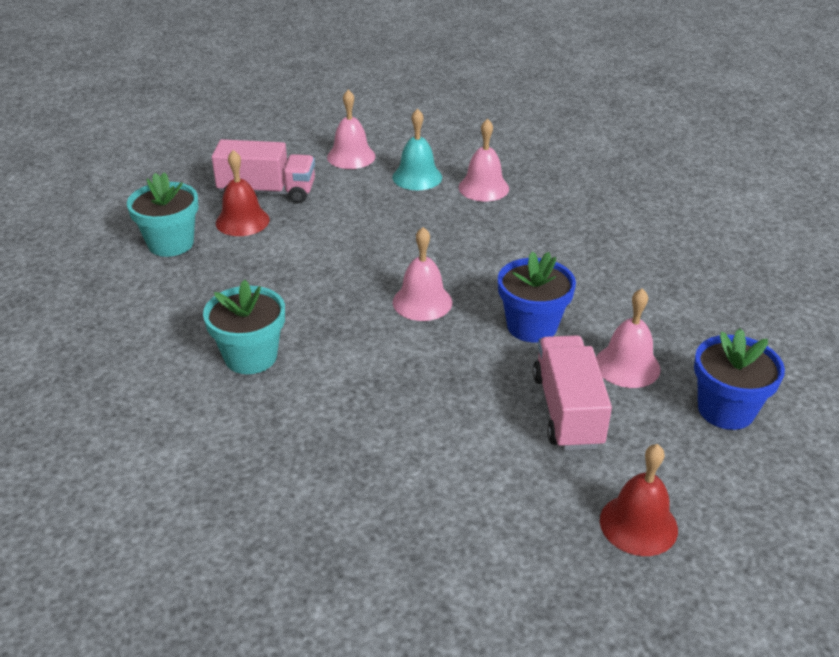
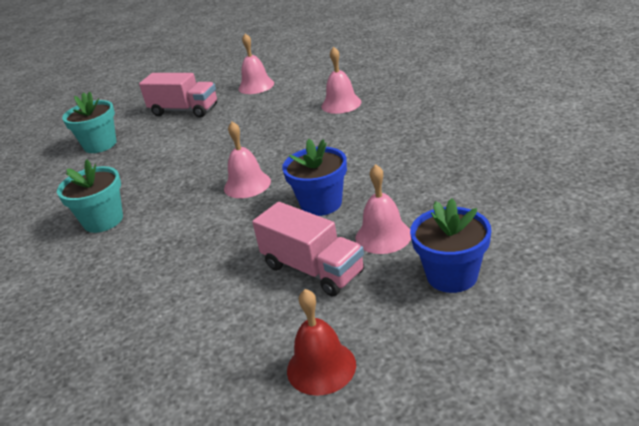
camera: 20 degrees right, 5 degrees down
red bell [216,150,270,236] -> none
turquoise bell [392,108,442,190] -> none
pink truck [533,335,612,450] -> pink truck turned 120 degrees clockwise [252,202,364,297]

